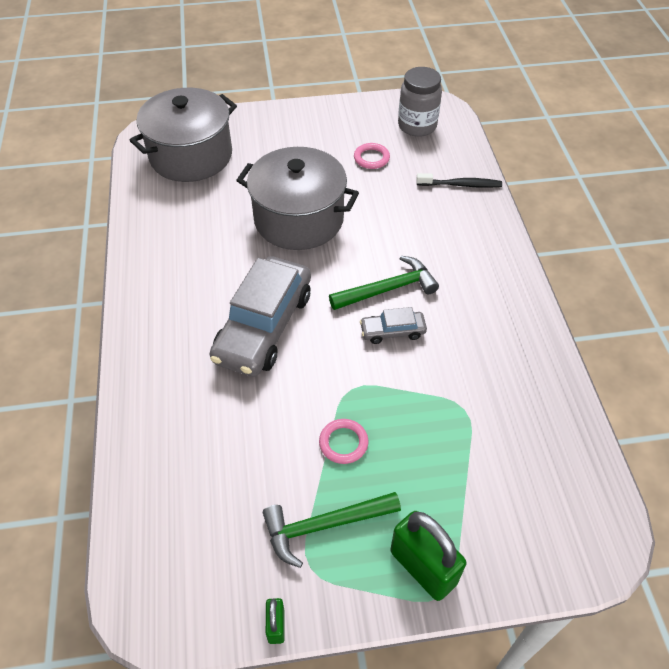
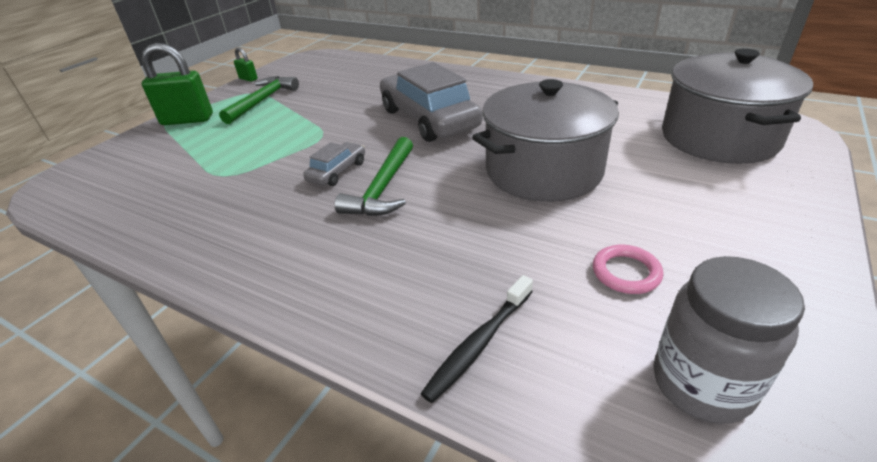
camera: 130 degrees right, 15 degrees down
pink ring [319,419,368,464] -> none

